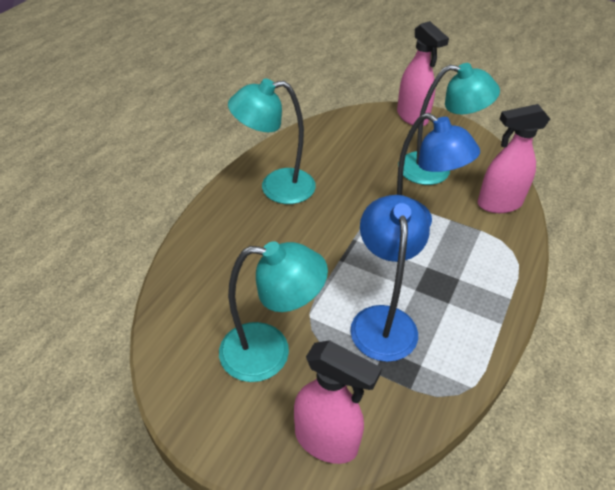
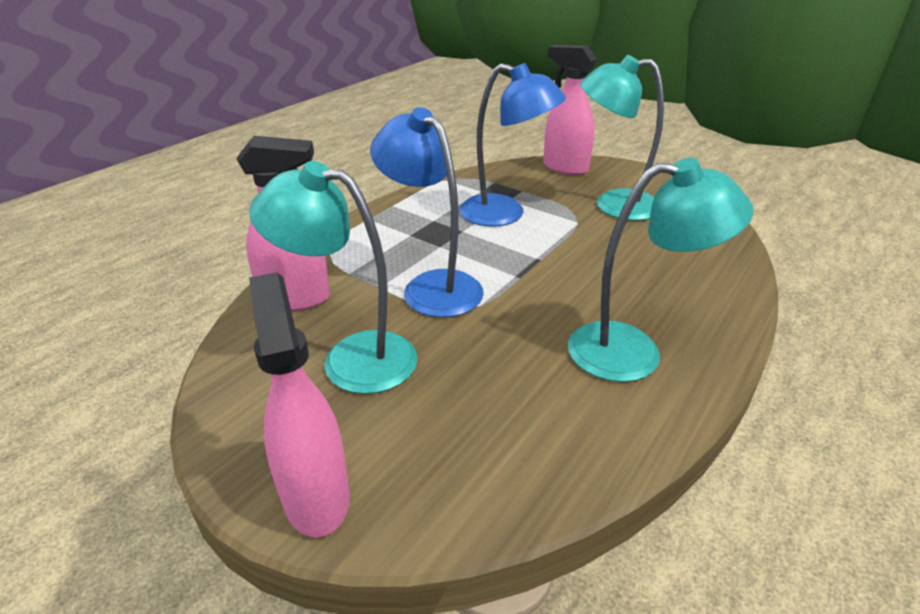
camera: 170 degrees left, 10 degrees down
blue lamp [350,195,430,362] -> blue lamp turned 75 degrees counterclockwise [459,63,566,226]

